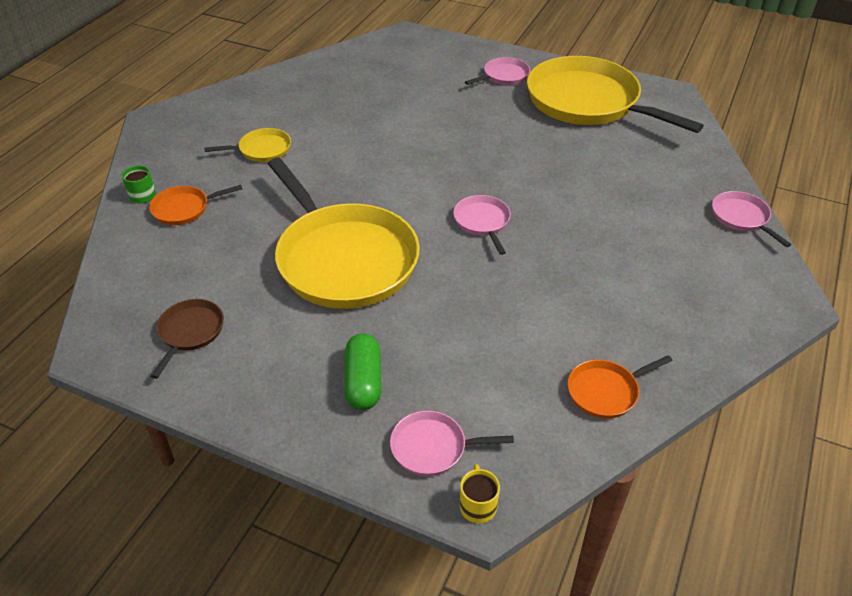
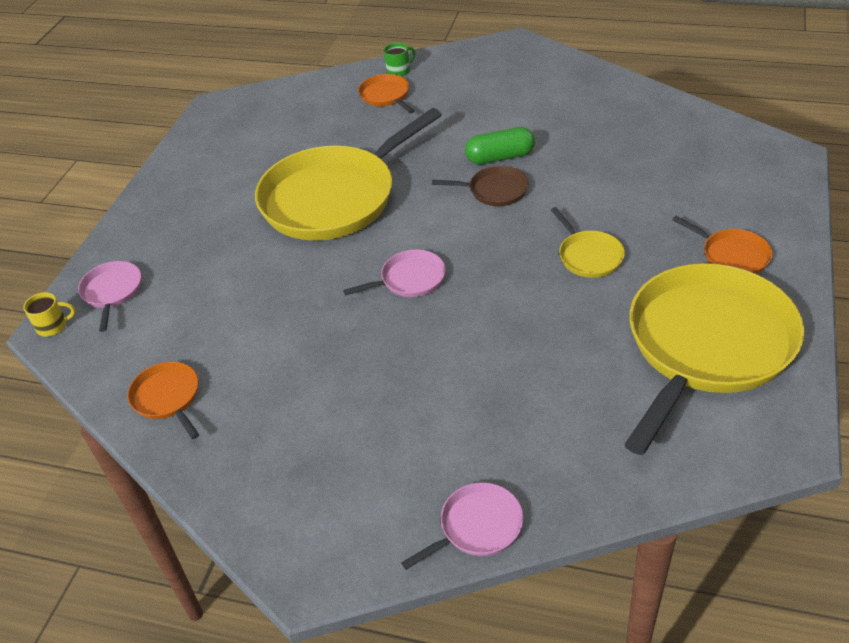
camera: 85 degrees right, 0 degrees up
brown pan [151,299,224,379] -> brown pan moved to [432,166,529,206]
yellow pan [204,128,291,162] -> yellow pan moved to [551,207,625,278]
green capsule [344,333,381,410] -> green capsule moved to [465,127,535,165]
pink pan [465,57,530,85] -> orange pan [672,216,772,274]

